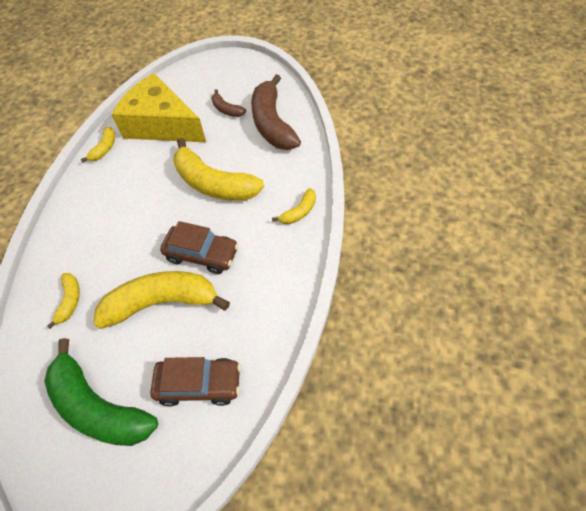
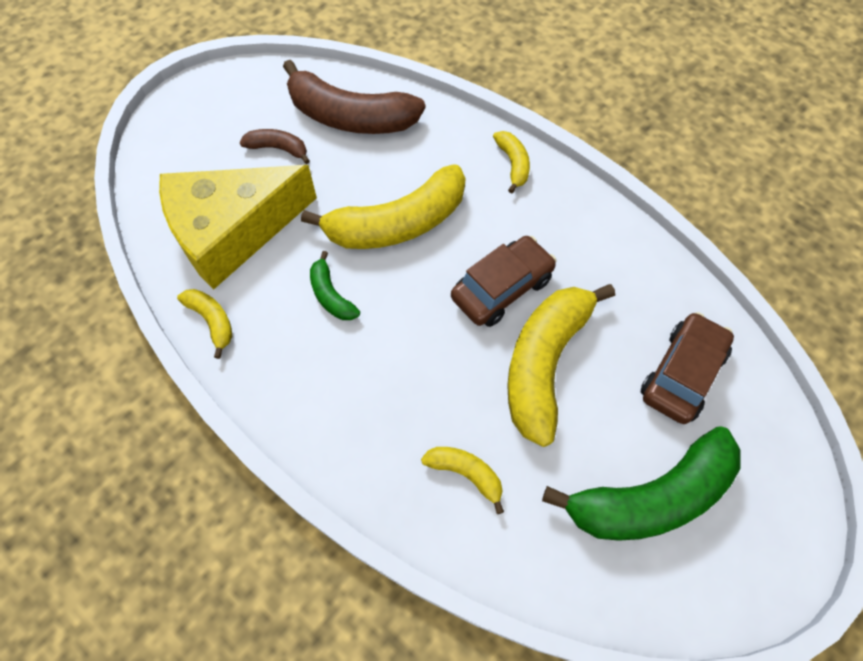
camera: 60 degrees left, 5 degrees up
brown banana [212,89,246,117] -> brown banana turned 150 degrees counterclockwise [239,129,310,164]
none -> green banana [310,251,360,320]

